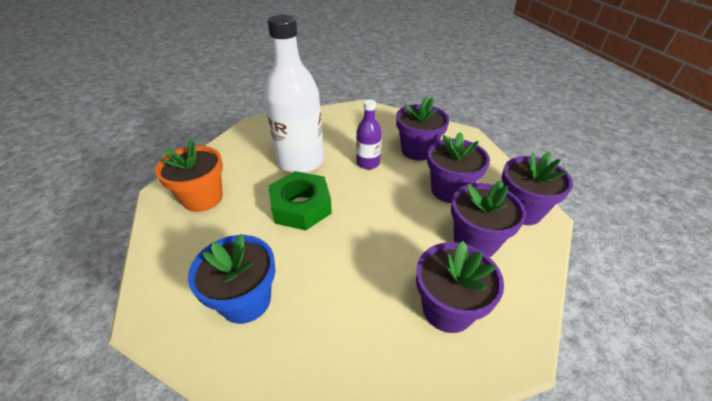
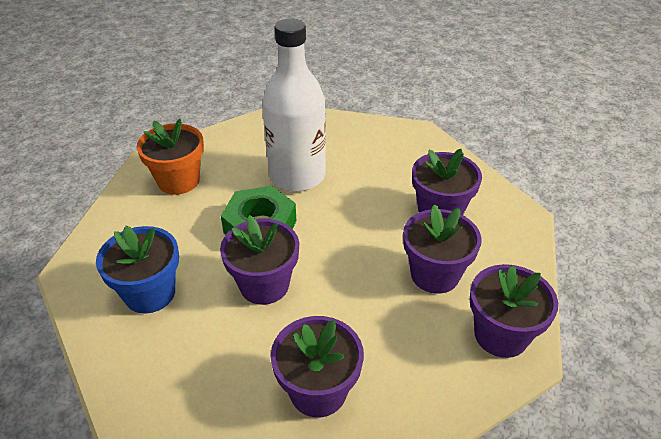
camera: 30 degrees right, 0 degrees up
purple bottle [356,99,382,169] -> none
purple flower pot [451,180,526,257] -> purple flower pot moved to [220,215,299,305]

